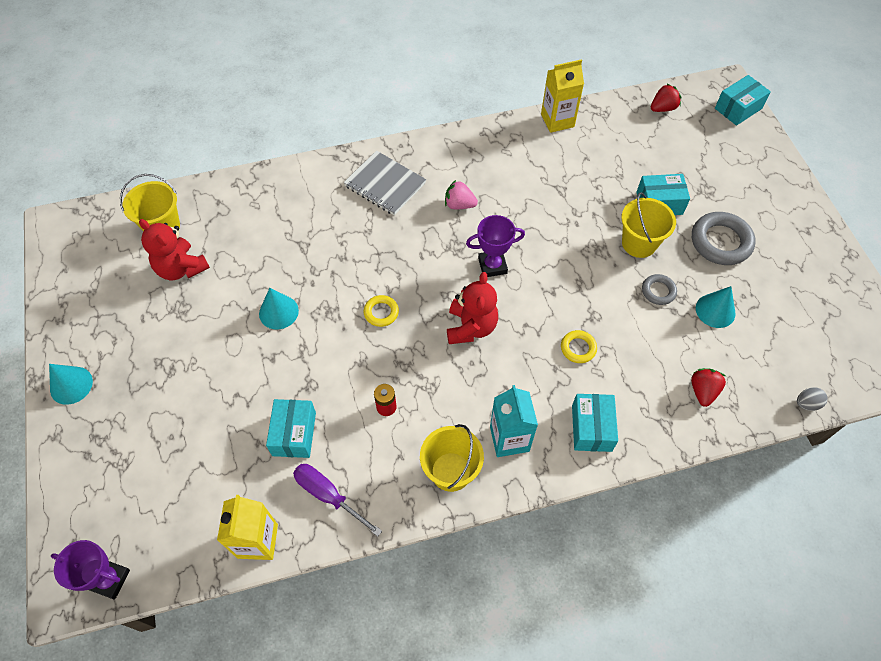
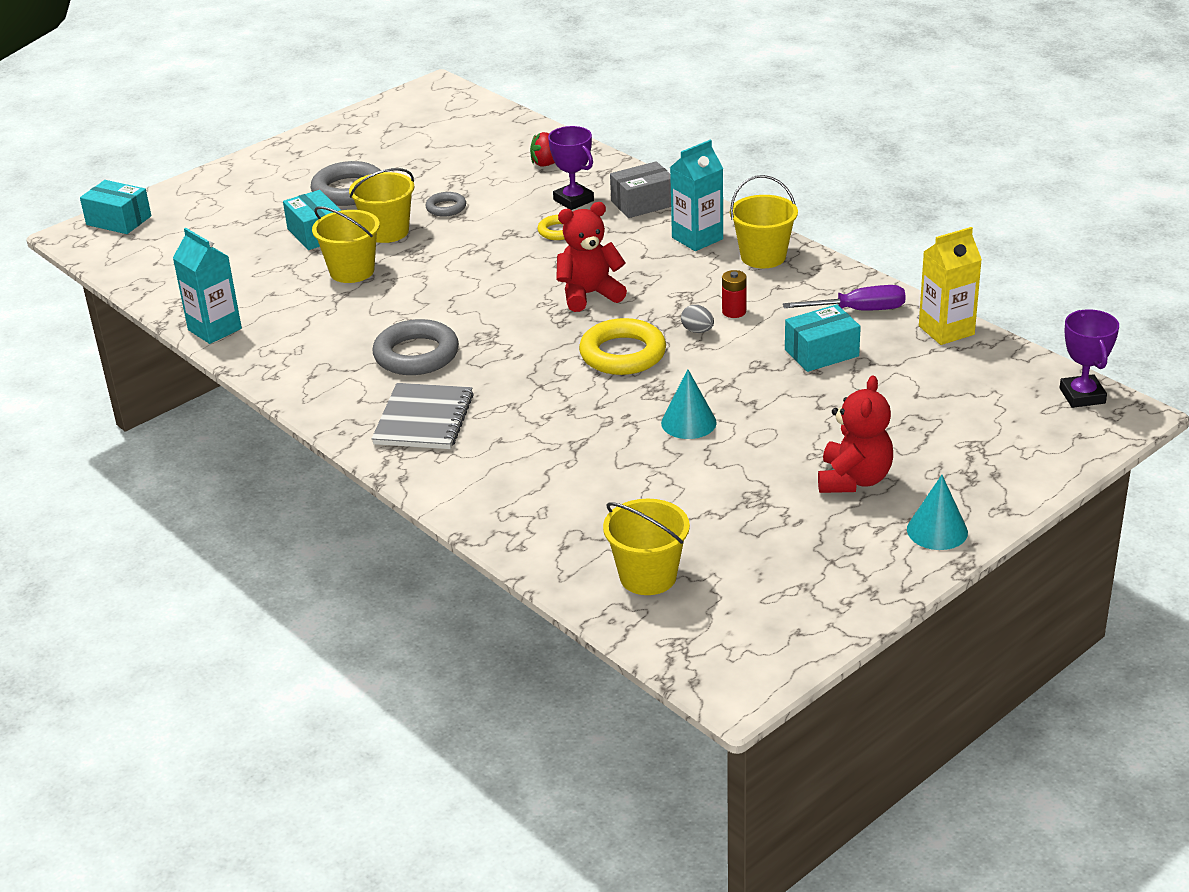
camera: 115 degrees left, 25 degrees down
red teddy bear [139,219,210,280] -> red teddy bear moved to [818,376,893,493]
purple screwdriver [293,464,382,537] -> purple screwdriver turned 105 degrees counterclockwise [783,285,906,311]
yellow ring [364,295,399,327] -> yellow ring [579,318,666,375], size x1.86
pink strawberry [445,180,478,209] -> grey ring [372,319,459,375]
purple trophy [466,215,525,277] -> purple trophy moved to [548,126,594,210]
yellow carton [541,59,584,133] -> turquoise carton [173,228,242,344]
turquoise box [572,394,618,452] -> grey box [610,161,671,218]
red strawberry [651,83,681,112] -> none
turquoise cone [696,286,736,328] -> none
grey egg [797,387,827,411] -> grey egg moved to [681,305,714,333]
none -> yellow bucket [312,206,380,283]

